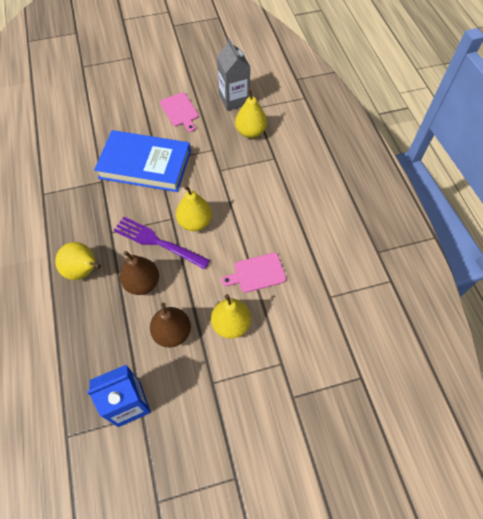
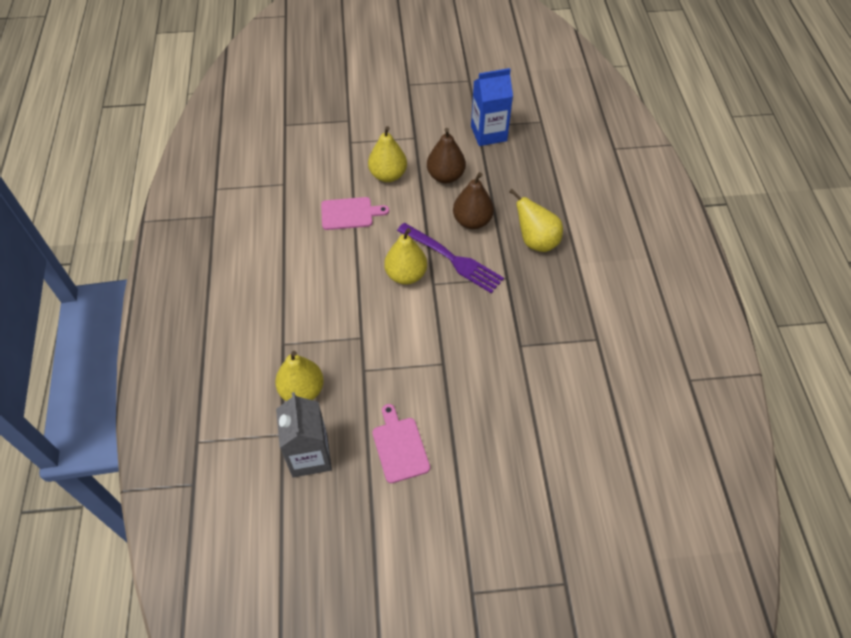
camera: 170 degrees left, 5 degrees down
blue book [94,130,191,192] -> none

